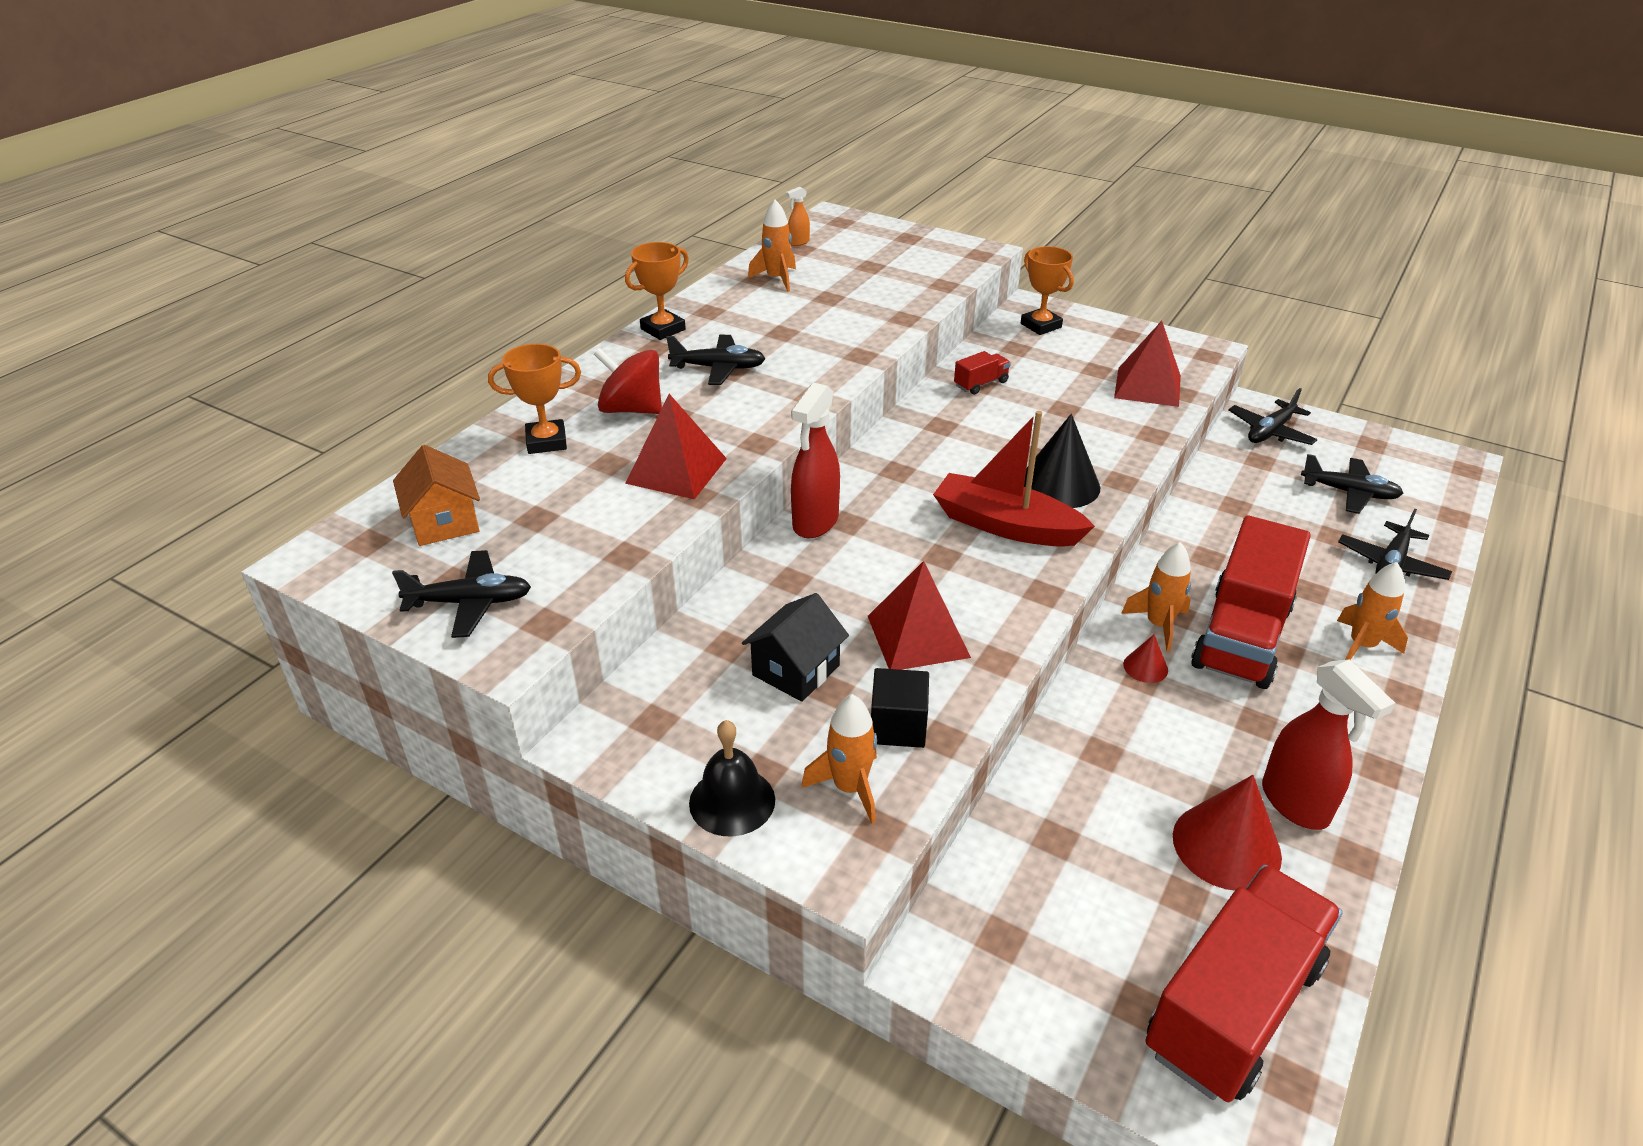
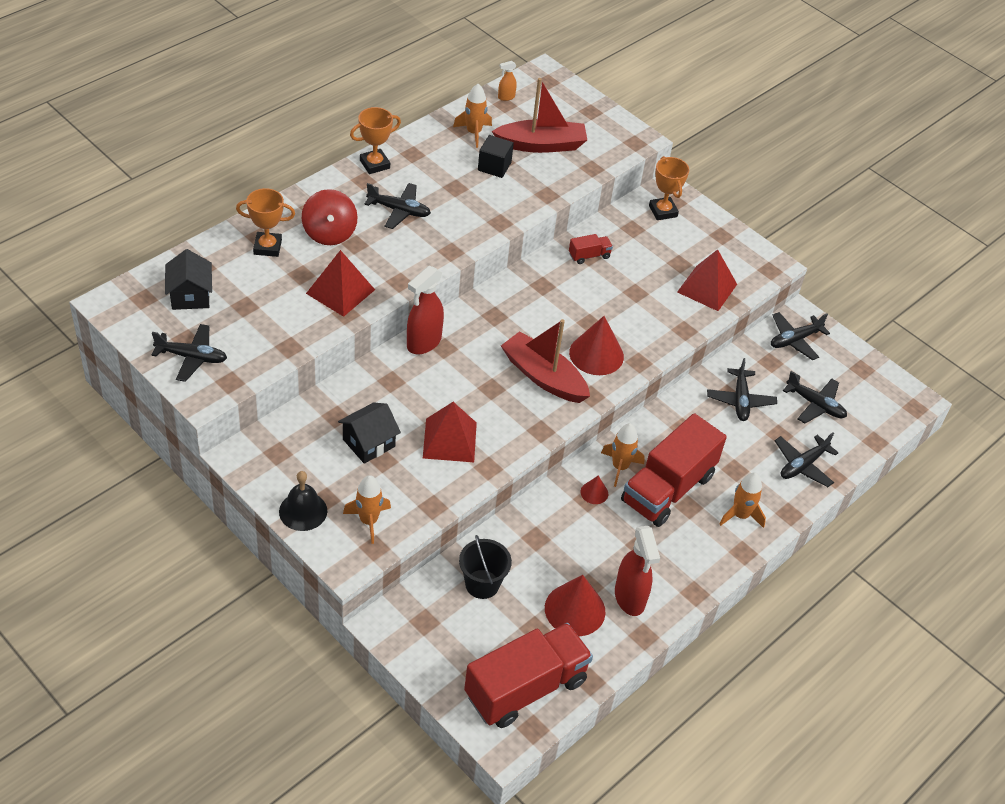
camera: 10 degrees right, 10 degrees up
orange house [393,445,480,546] -> black house [165,249,212,310]
red spinning top [594,348,662,414] -> red spinning top turned 135 degrees counterclockwise [302,189,358,245]
black cube [871,668,929,748] -> black cube moved to [478,135,514,178]
black cone [1024,414,1100,508] -> red cone [569,316,624,375]
none -> black bucket [459,535,512,599]
none -> red boat [492,78,587,153]
none -> black plane [707,358,777,421]

